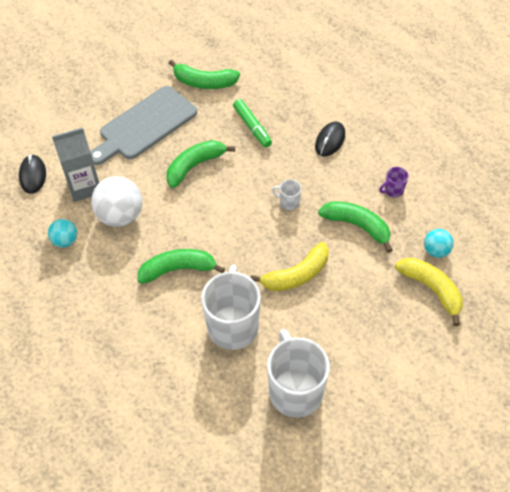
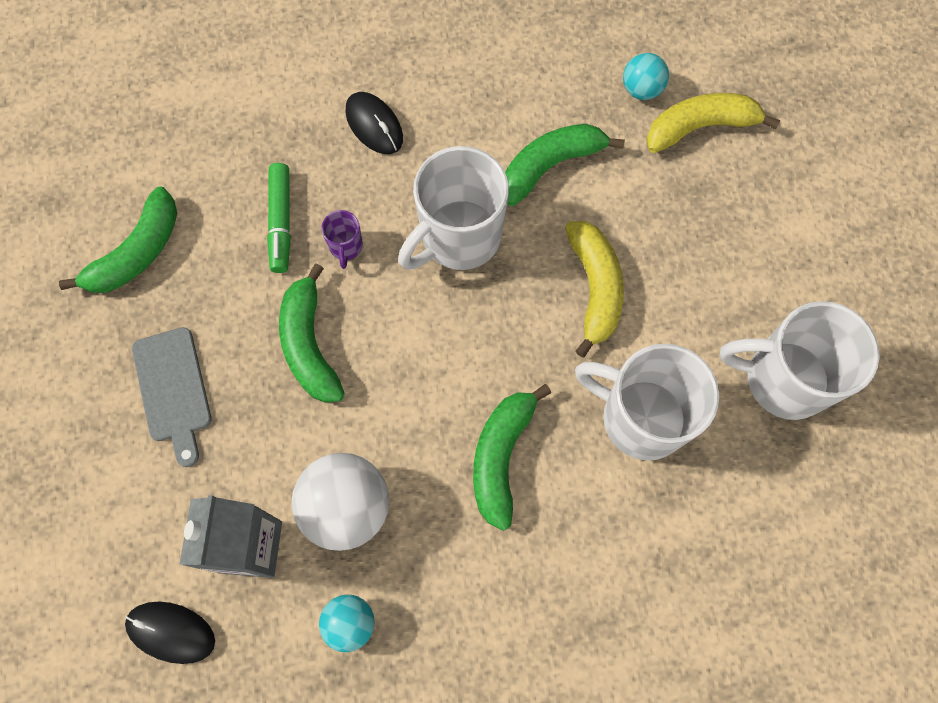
camera: 65 degrees left, 15 degrees up
grey cutting board [90,86,197,165] -> grey cutting board [132,327,211,467], size x0.62
green marker [233,99,272,148] -> green marker turned 90 degrees clockwise [267,163,291,273]
white mug [272,180,301,210] -> white mug [398,146,509,270], size x2.36
purple mug [379,167,408,197] -> purple mug moved to [321,210,363,269]

